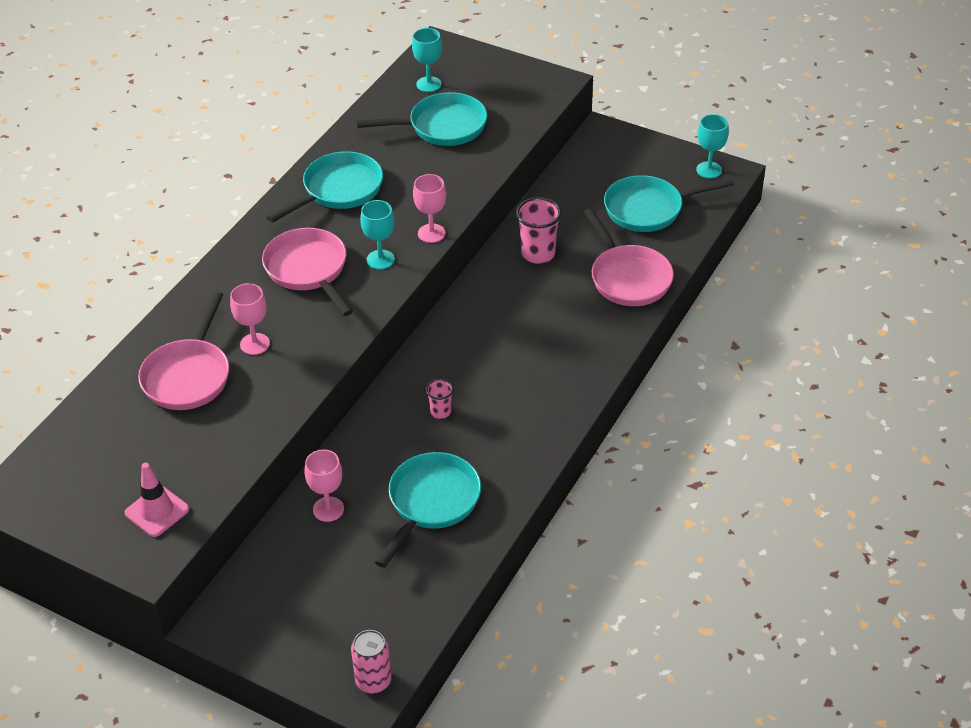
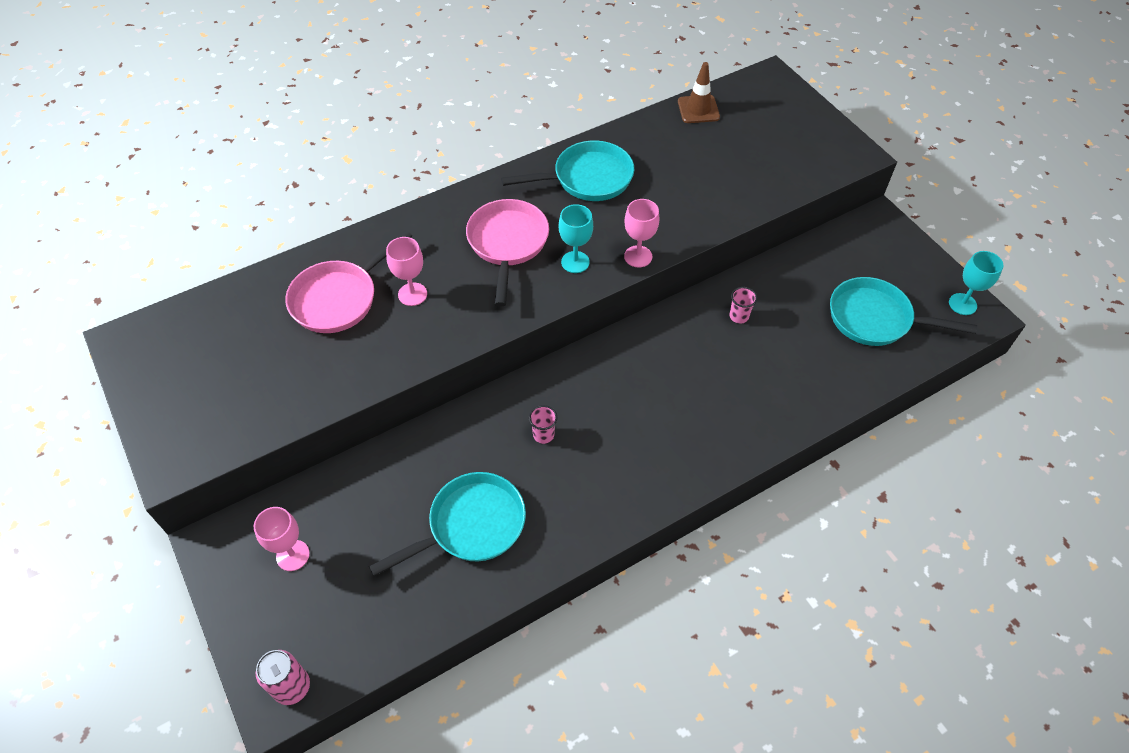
camera: 30 degrees right, 10 degrees up
pink traffic cone [125,463,189,537] -> none
pink goblet [305,449,344,522] -> pink goblet moved to [254,507,310,571]
turquoise pan [356,92,487,146] -> none
turquoise goblet [412,28,442,92] -> none
pink cup [516,197,561,264] -> pink cup [730,287,757,324], size x0.56
pink pan [584,208,674,306] -> none
none -> brown traffic cone [678,62,720,123]

